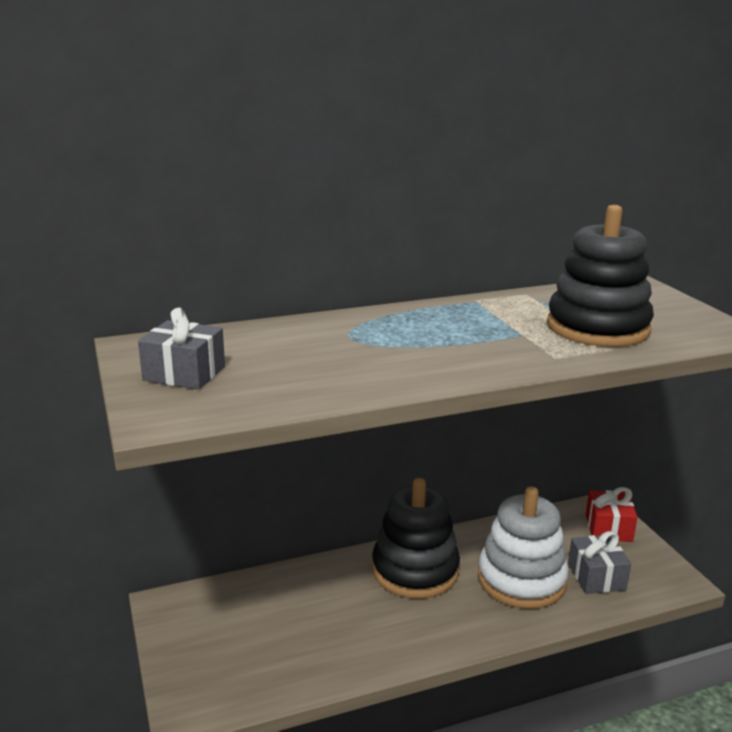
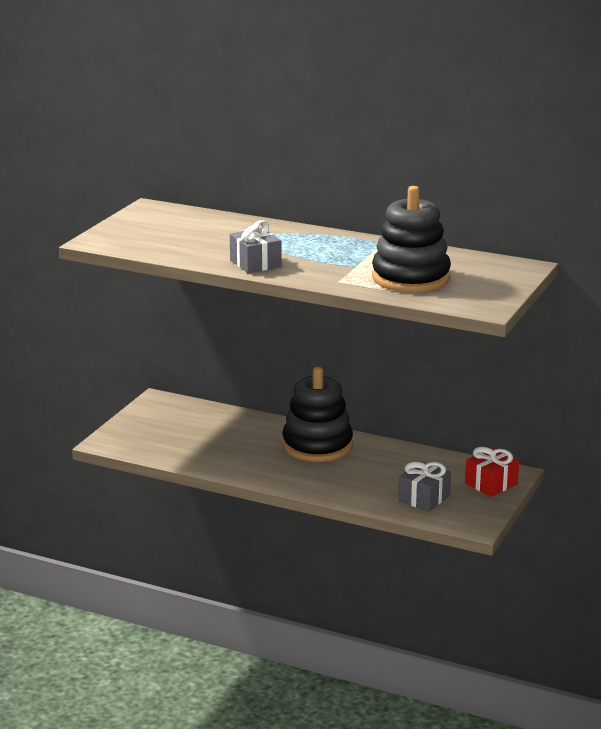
camera: 45 degrees right, 0 degrees up
grey gift [138,308,225,390] -> grey gift moved to [230,220,282,273]
white stacking toy [478,486,569,609] -> none

